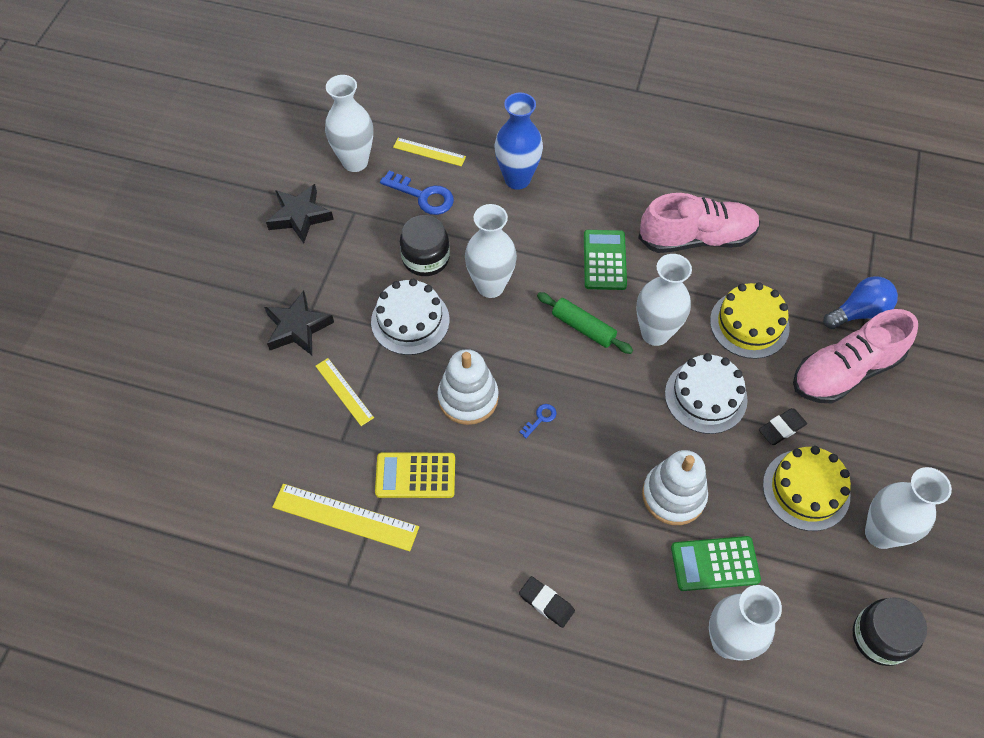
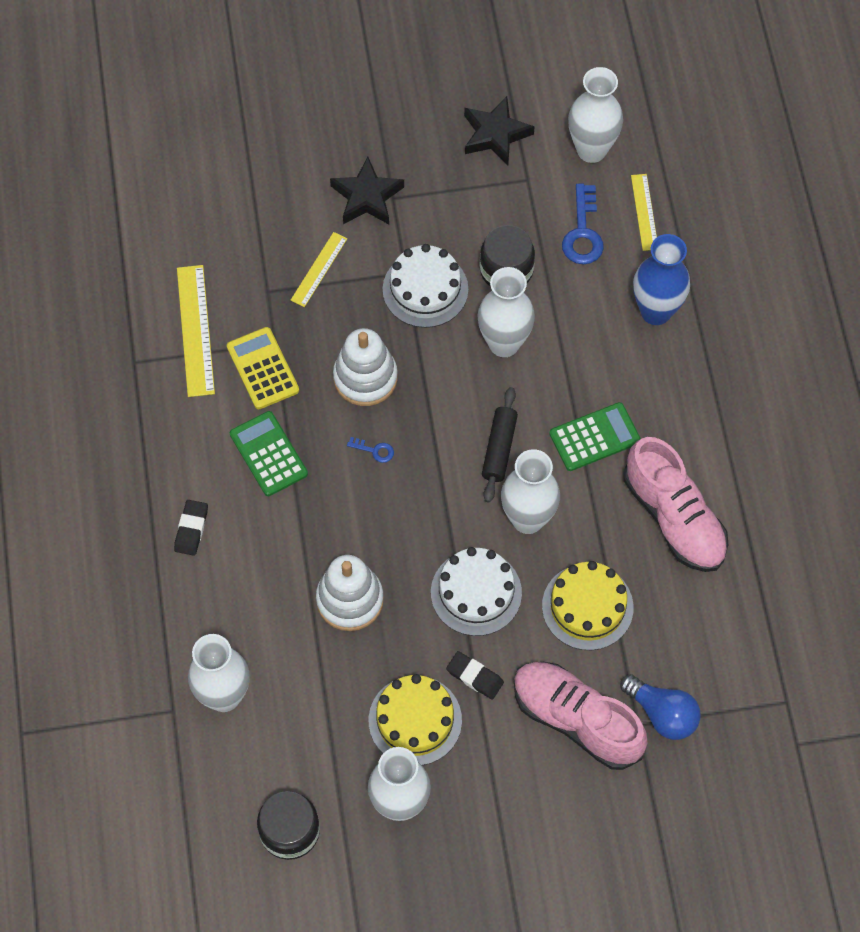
camera: 65 degrees right, 5 degrees up
green rolling pin [537,292,633,354] -> black rolling pin [482,387,518,503]
green calculator [671,536,761,591] -> green calculator moved to [230,411,308,496]

